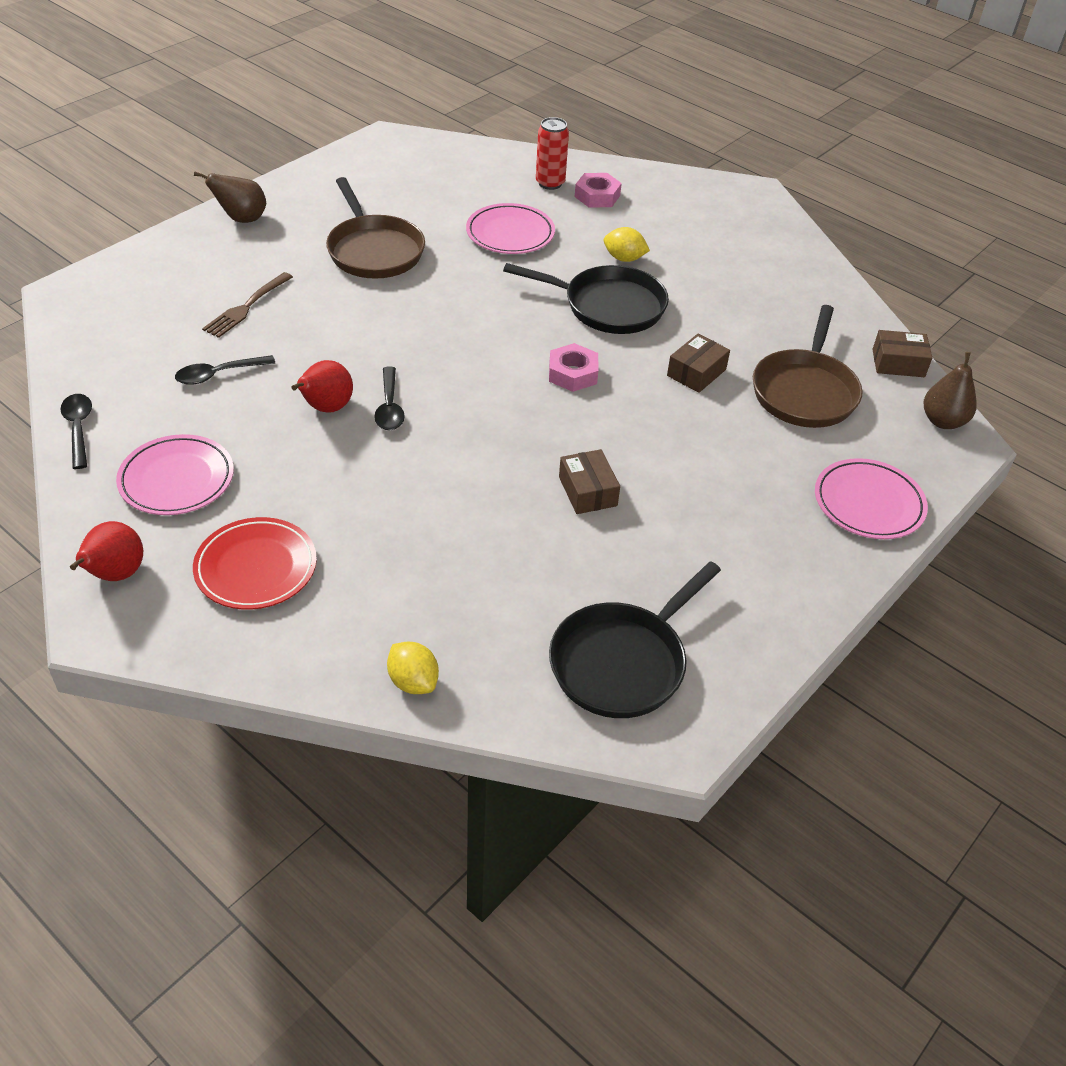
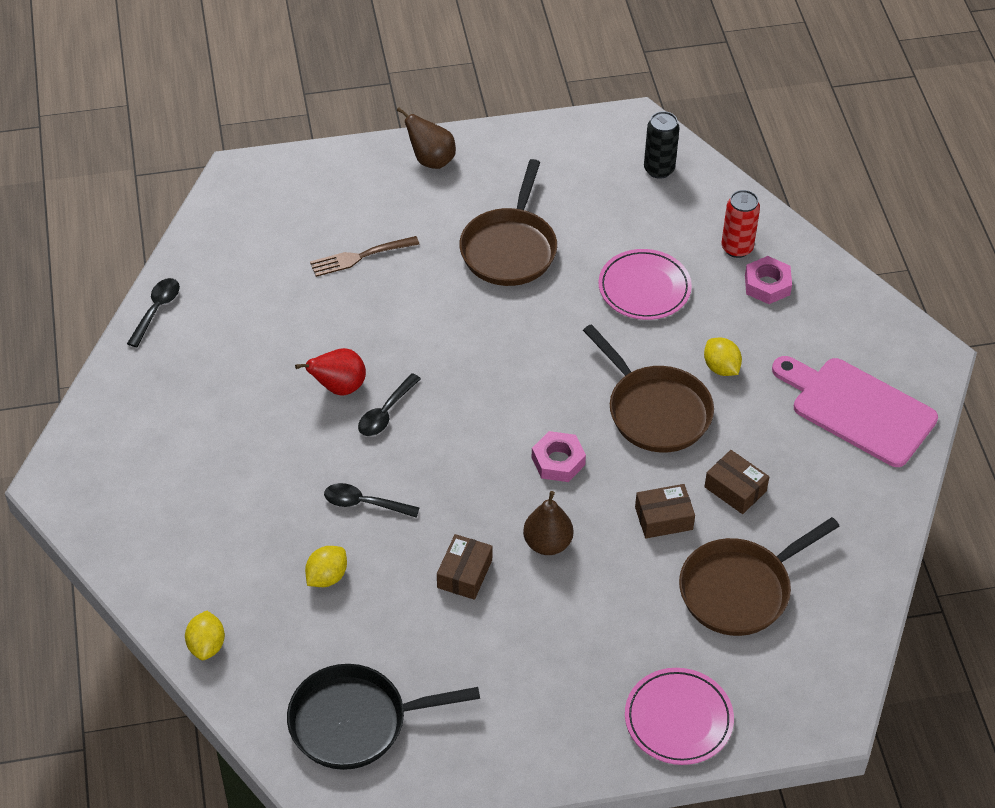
camera: 40 degrees right, 5 degrees up
red pear [70,521,143,581] -> none
pink plate [116,434,234,515] -> none
black spoon [175,355,275,385] -> black spoon moved to [324,483,420,518]
red plate [193,517,317,610] -> none
black pan [503,263,669,334] -> brown pan [583,324,714,453]
brown box [872,330,932,377] -> brown box moved to [705,450,769,514]
brown pear [924,352,977,429] -> brown pear moved to [523,491,573,555]
none -> yellow lemon [305,546,347,587]
none -> black can [644,111,680,179]
none -> pink cutting board [772,356,938,467]

